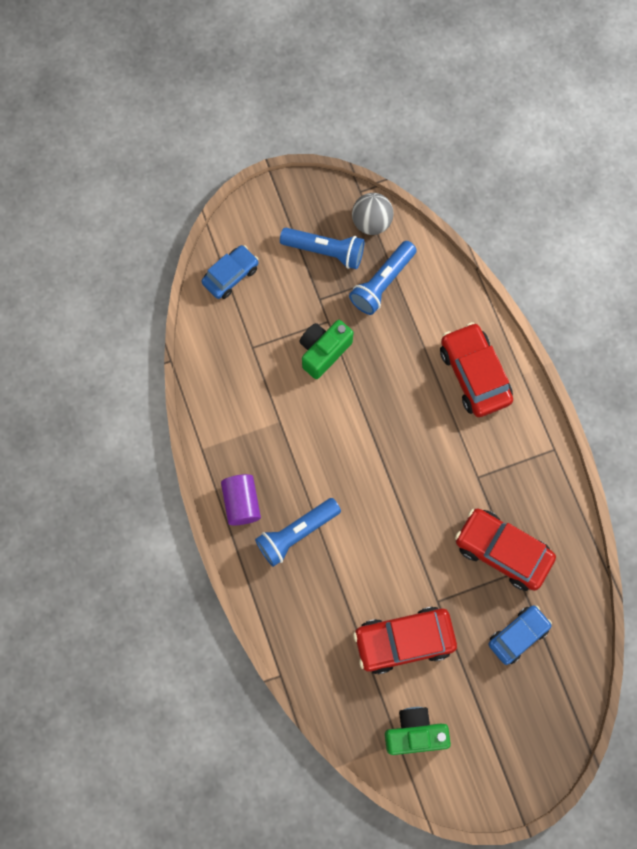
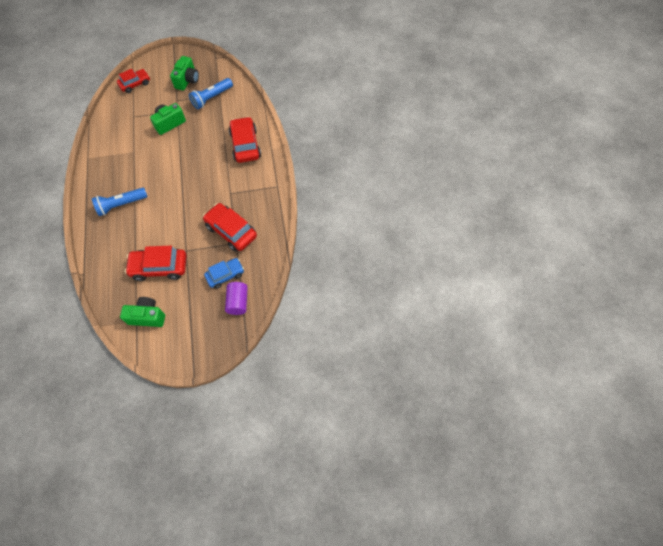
camera: 10 degrees right, 10 degrees down
blue car [201,245,259,299] -> red car [117,69,150,93]
purple cylinder [221,474,261,525] -> purple cylinder moved to [225,282,248,315]
blue flashlight [280,228,364,269] -> green camera [170,56,199,91]
grey ball [352,193,394,235] -> none

